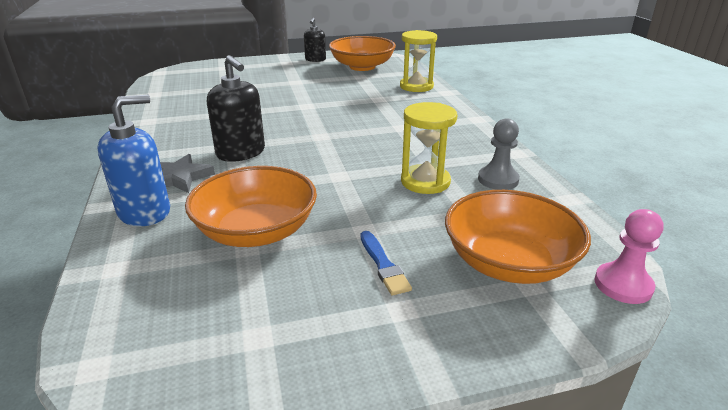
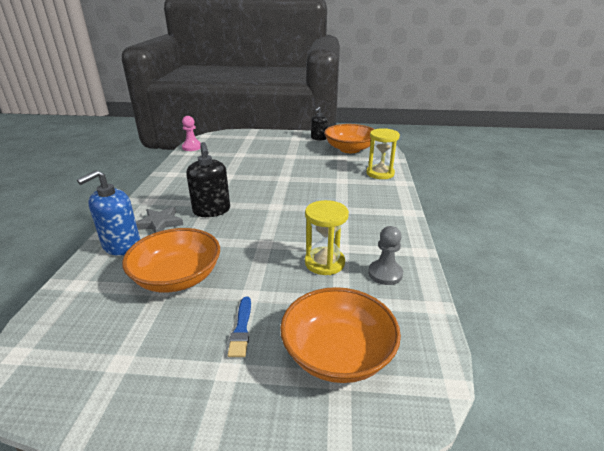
camera: 20 degrees right, 0 degrees up
blue soap dispenser [98,95,170,226] -> blue soap dispenser turned 150 degrees clockwise [77,170,140,256]
pink pawn [595,209,663,304] -> pink pawn moved to [182,116,201,151]

